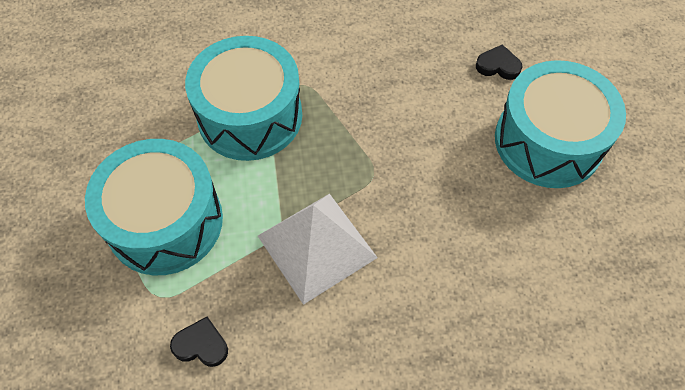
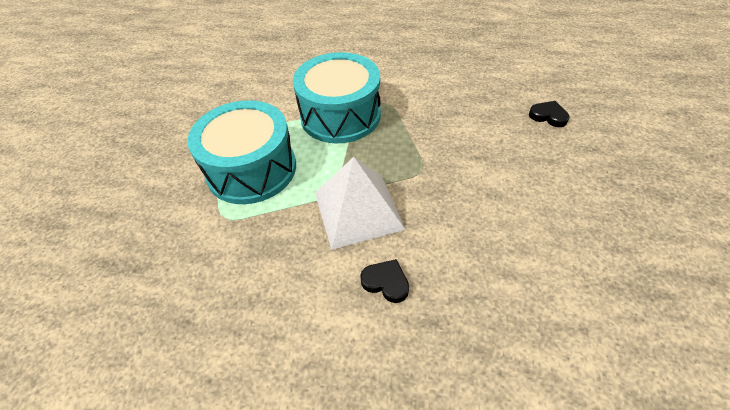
camera: 20 degrees right, 10 degrees down
black heart [170,317,228,367] -> black heart moved to [360,259,409,303]
turquoise drum [495,60,626,188] -> none

